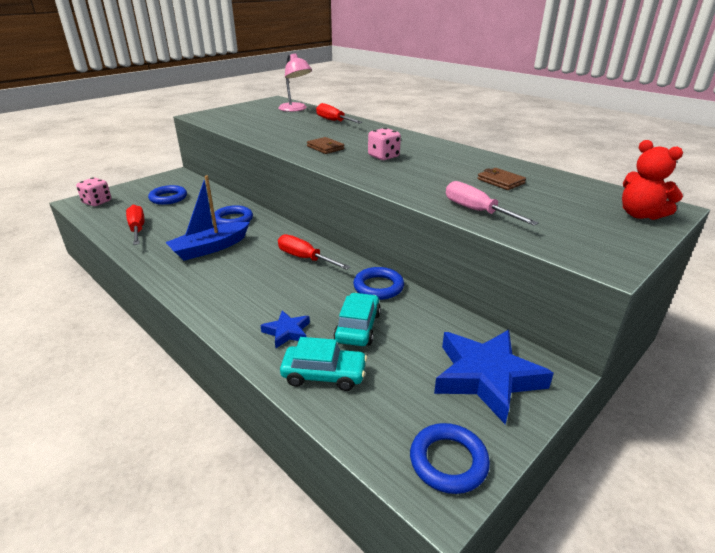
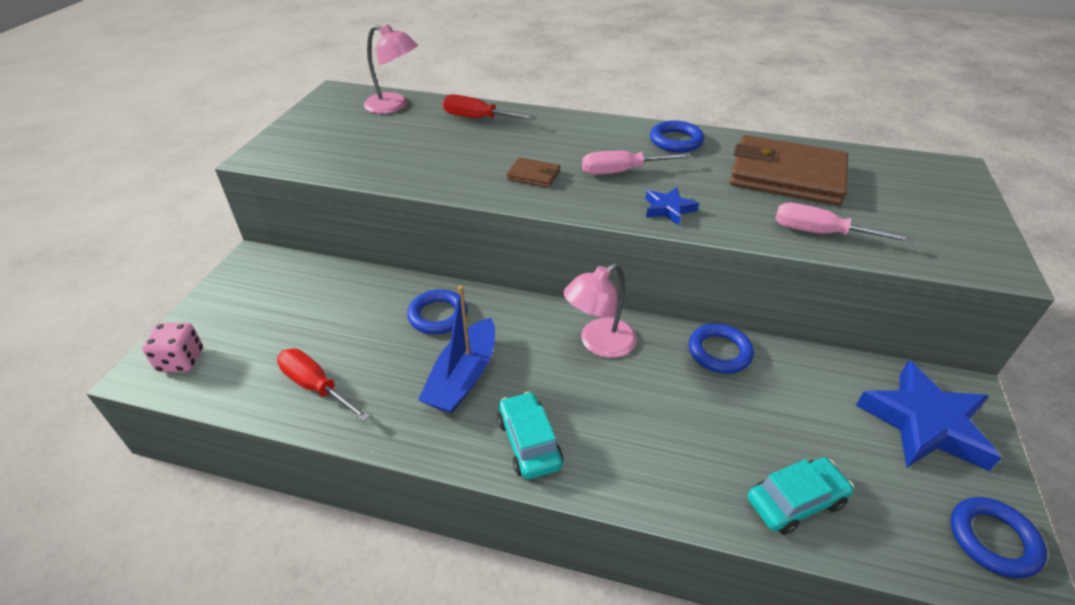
camera: 30 degrees left, 10 degrees up
blue ring [148,185,187,205] -> blue ring moved to [650,121,704,153]
blue star [260,310,310,348] -> blue star moved to [646,187,699,225]
red screwdriver [278,234,350,270] -> pink lamp [563,263,637,358]
turquoise car [334,293,381,346] -> turquoise car moved to [497,391,563,479]
pink dice [368,128,401,160] -> pink screwdriver [582,151,691,175]
brown wallet [478,168,526,190] -> brown wallet [730,135,848,206], size x2.29
red teddy bear [622,140,683,220] -> none

